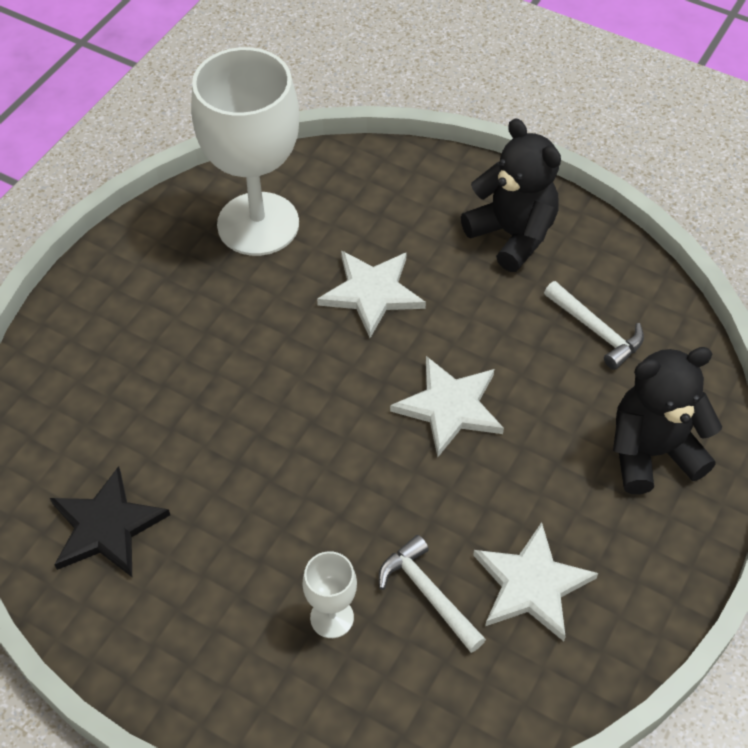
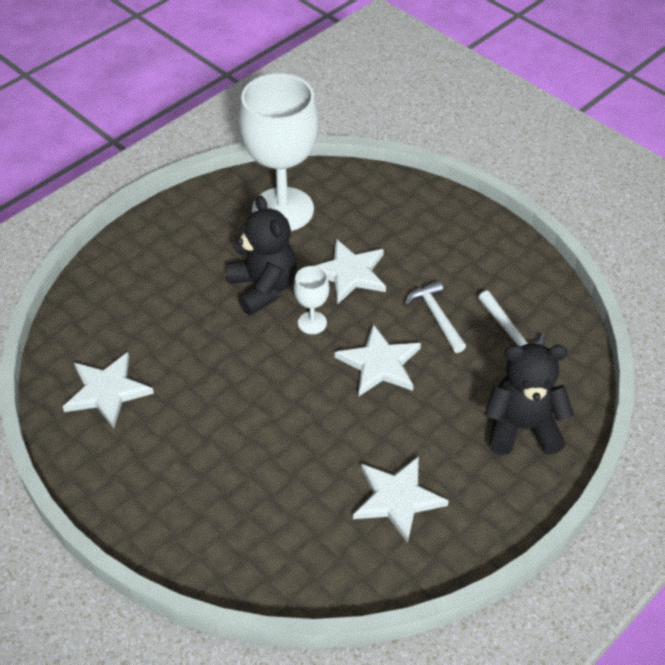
camera: 15 degrees right, 5 degrees down
black star [50,466,170,577] -> white star [63,352,154,428]
white goblet [303,551,357,638] -> white goblet moved to [294,266,329,334]
white hammer [379,535,486,653] -> white hammer moved to [405,280,466,353]
black teddy bear [461,118,561,272] -> black teddy bear moved to [226,195,297,315]

